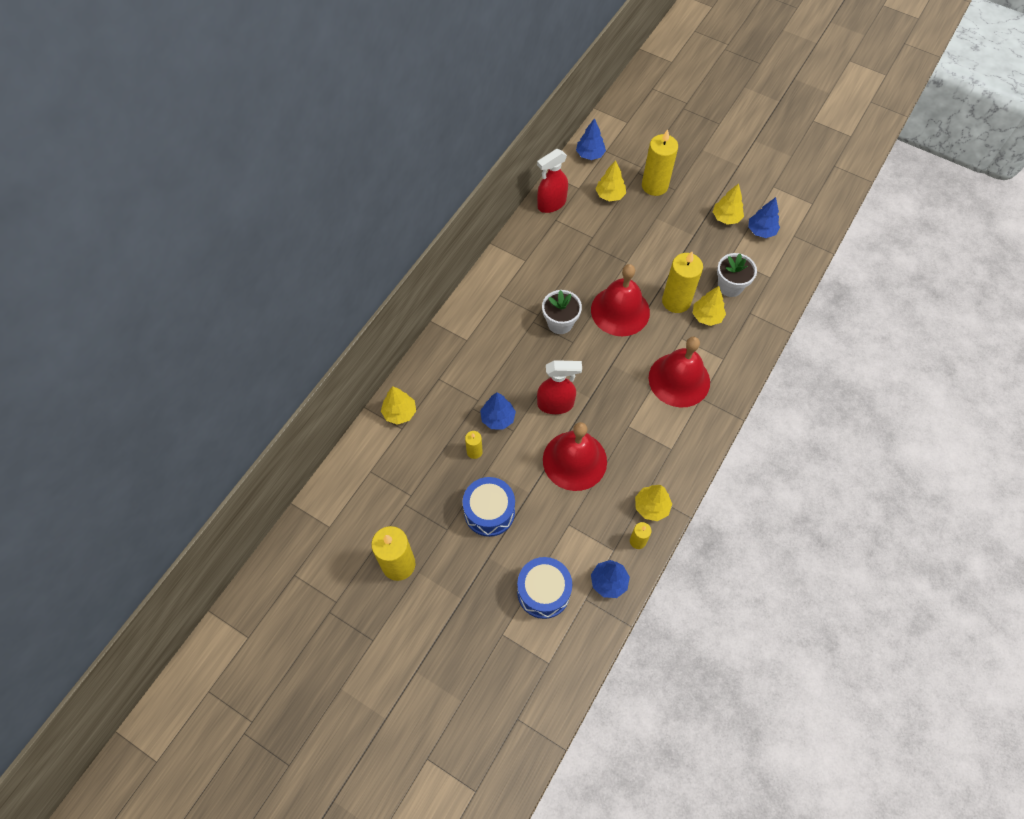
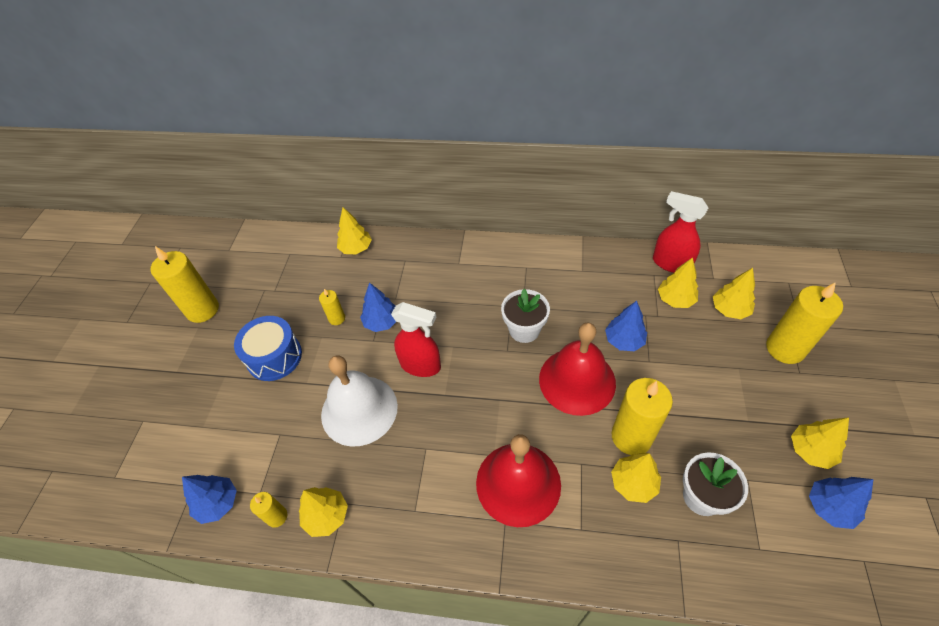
camera: 70 degrees right, 10 degrees down
blue drum [517,557,572,619] -> none
red spray bottle [537,360,582,414] -> red spray bottle turned 45 degrees counterclockwise [391,302,441,377]
red bell [543,422,607,491] -> white bell [321,355,398,447]
blue tree [576,118,606,160] -> blue tree moved to [605,301,647,351]
none -> yellow tree [658,257,698,308]

